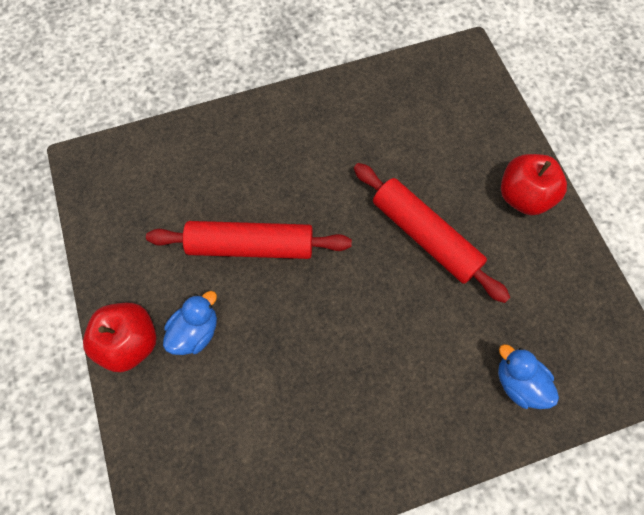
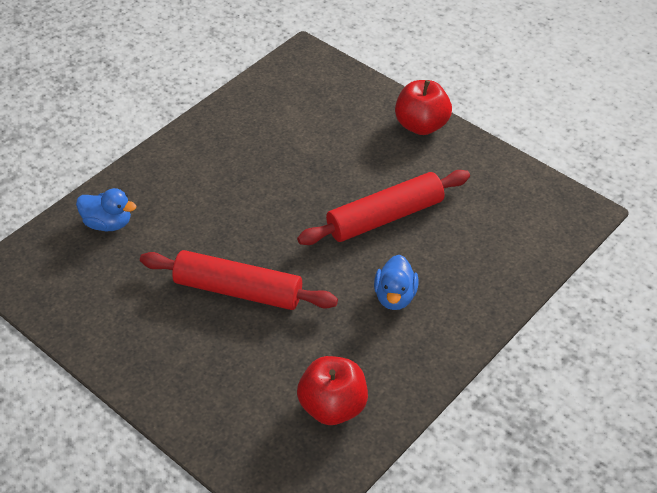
camera: 150 degrees right, 20 degrees down
blue duck [163,291,217,355] -> blue duck moved to [374,255,418,310]
red apple [501,154,567,215] -> red apple moved to [297,356,368,425]

